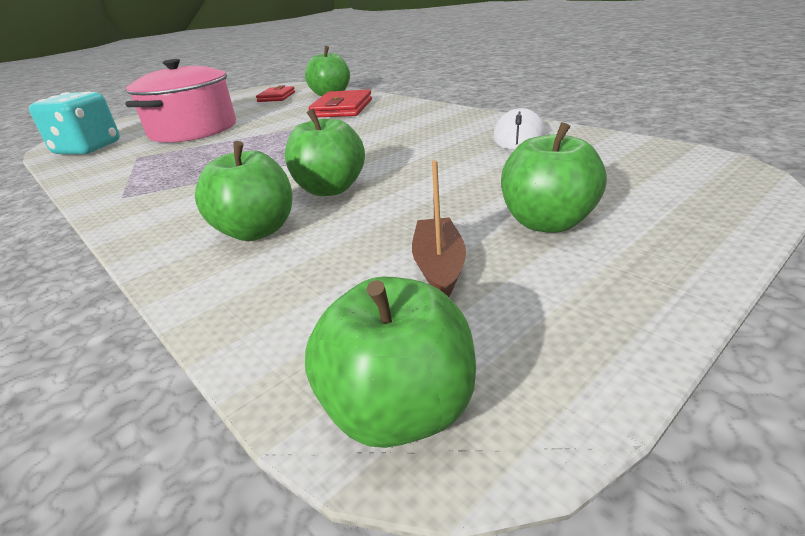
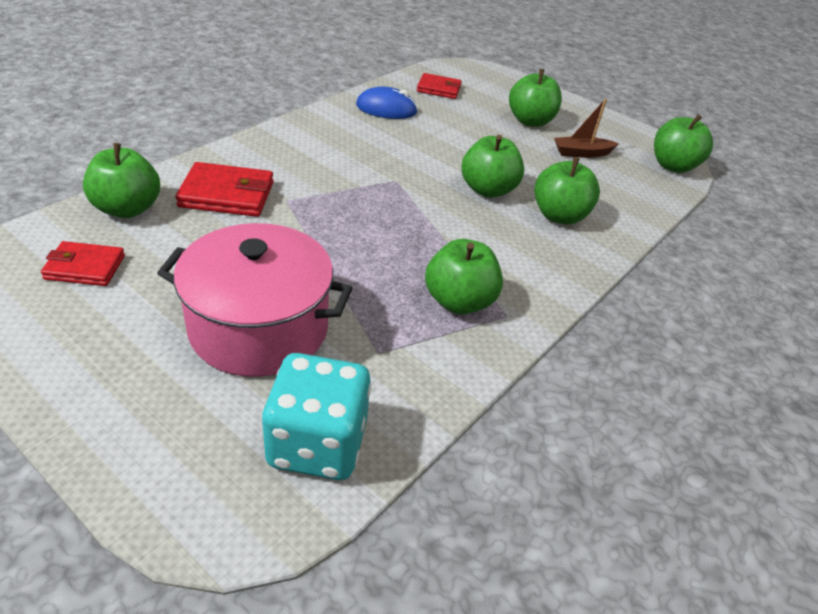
camera: 105 degrees left, 10 degrees up
white mouse [493,108,545,150] -> blue mouse [356,86,418,119]
none -> red wallet [417,73,462,99]
none -> green apple [425,239,503,314]

